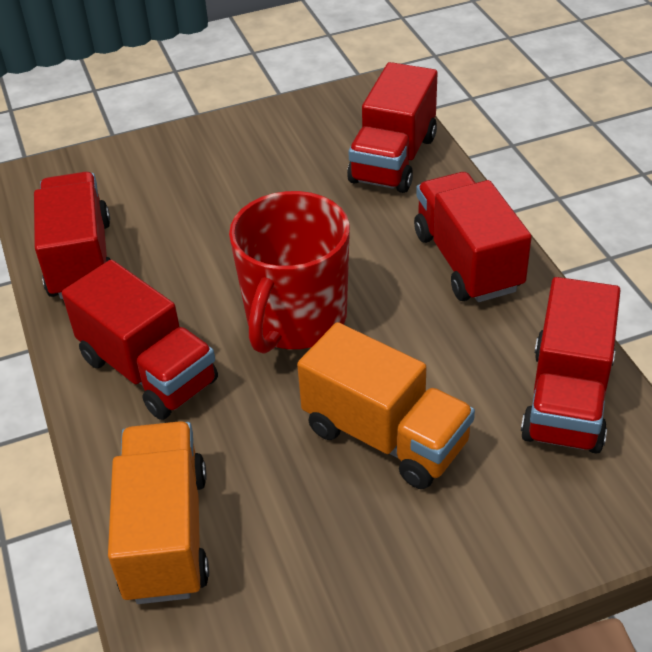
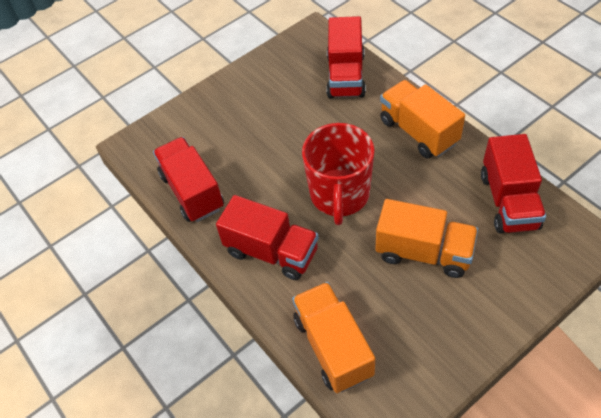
camera: 15 degrees left, 10 degrees up
red truck [414,172,532,302] -> orange truck [380,80,465,159]

